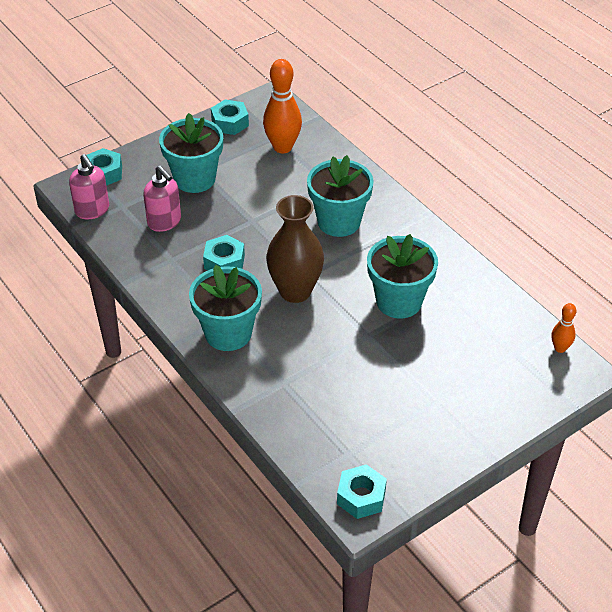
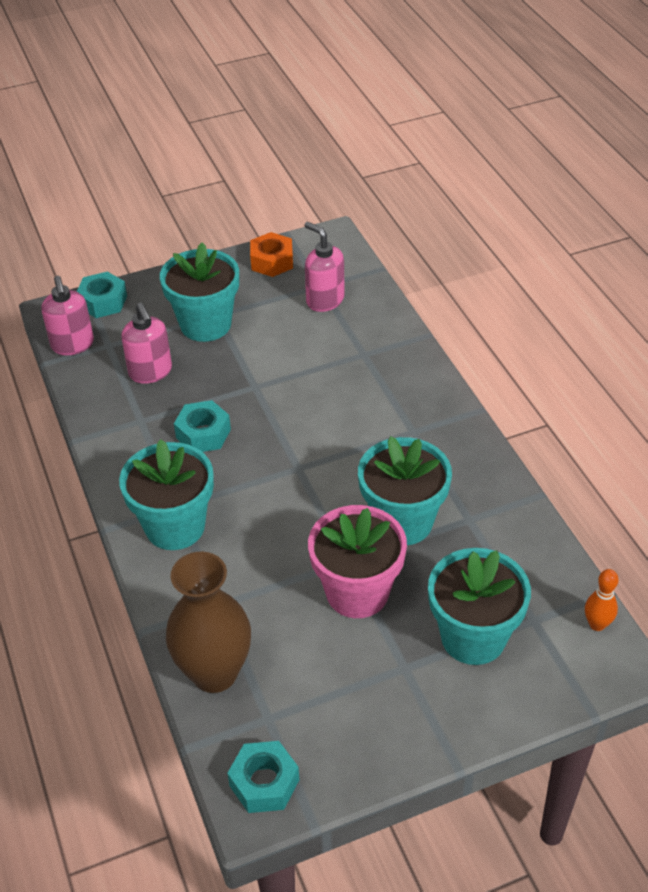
camera: 15 degrees right, 0 degrees up
turquoise nut [211,100,249,135] -> orange nut [250,232,293,277]
orange bowling pin [263,59,302,153] -> pink soap dispenser [304,222,345,312]
brown vase [266,195,324,303] -> brown vase moved to [166,552,251,693]
turquoise flower pot [307,155,374,237] -> turquoise flower pot moved to [428,548,531,665]
none -> pink flower pot [308,505,407,618]

